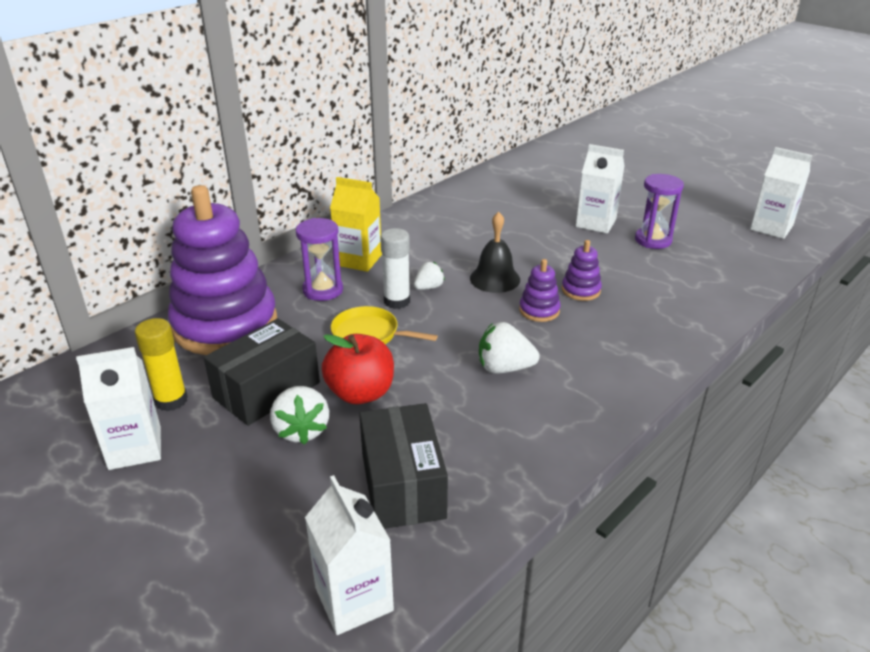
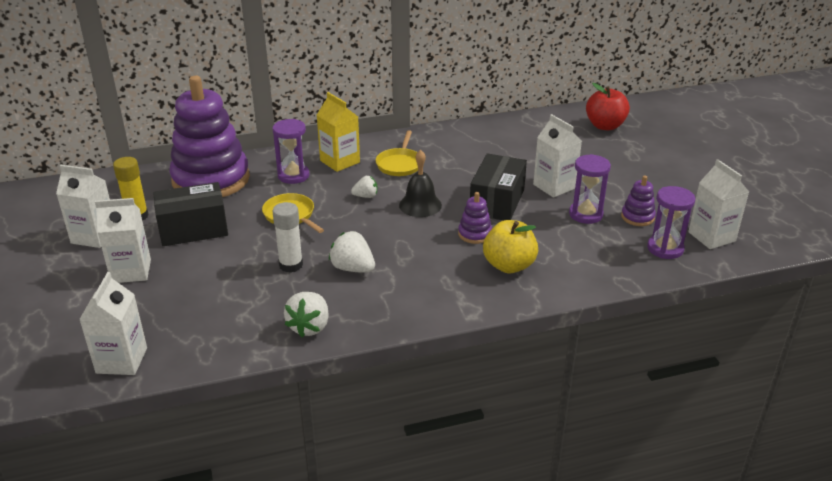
camera: 30 degrees right, 0 degrees up
white strawberry [270,386,329,445] -> white strawberry moved to [284,292,329,337]
red apple [322,334,394,405] -> red apple moved to [586,83,630,130]
black box [359,403,448,529] -> black box moved to [470,153,527,220]
white glue stick [380,228,410,309] -> white glue stick moved to [272,202,303,273]
purple stacking toy [519,259,561,322] -> purple stacking toy moved to [621,176,656,226]
none -> white carton [95,198,151,283]
none -> yellow pan [376,130,418,176]
none -> yellow apple [483,220,538,273]
none -> purple hourglass [647,186,695,259]

